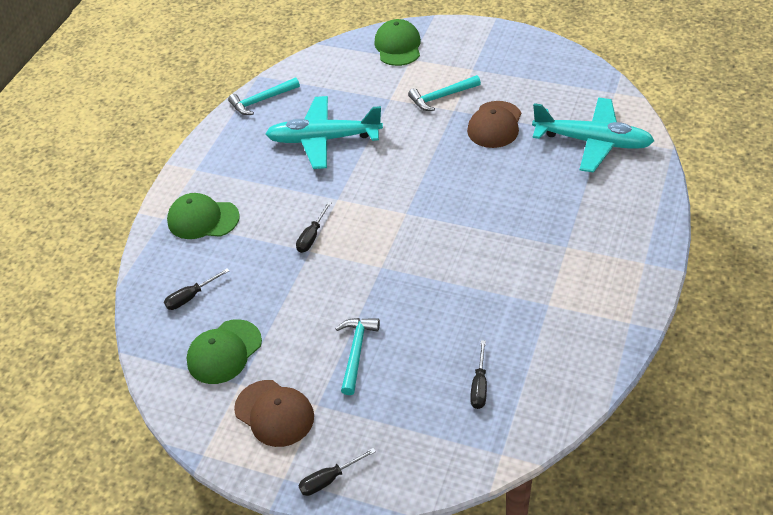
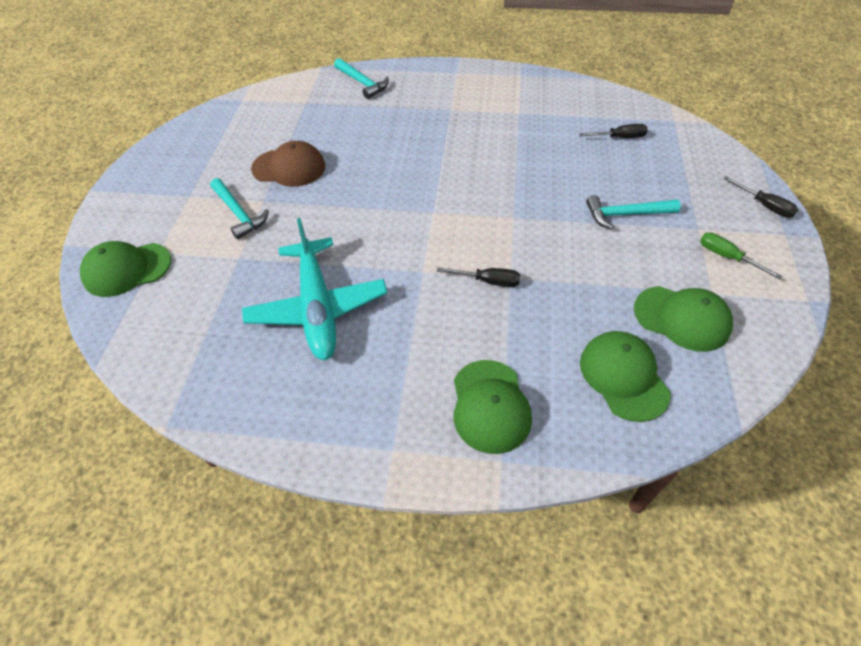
camera: 105 degrees left, 5 degrees up
black screwdriver [164,268,229,310] -> green cap [580,331,671,422]
turquoise hammer [228,77,300,115] -> turquoise hammer moved to [334,58,389,99]
brown cap [234,380,314,447] -> green screwdriver [700,232,782,279]
turquoise plane [532,98,654,173] -> none

